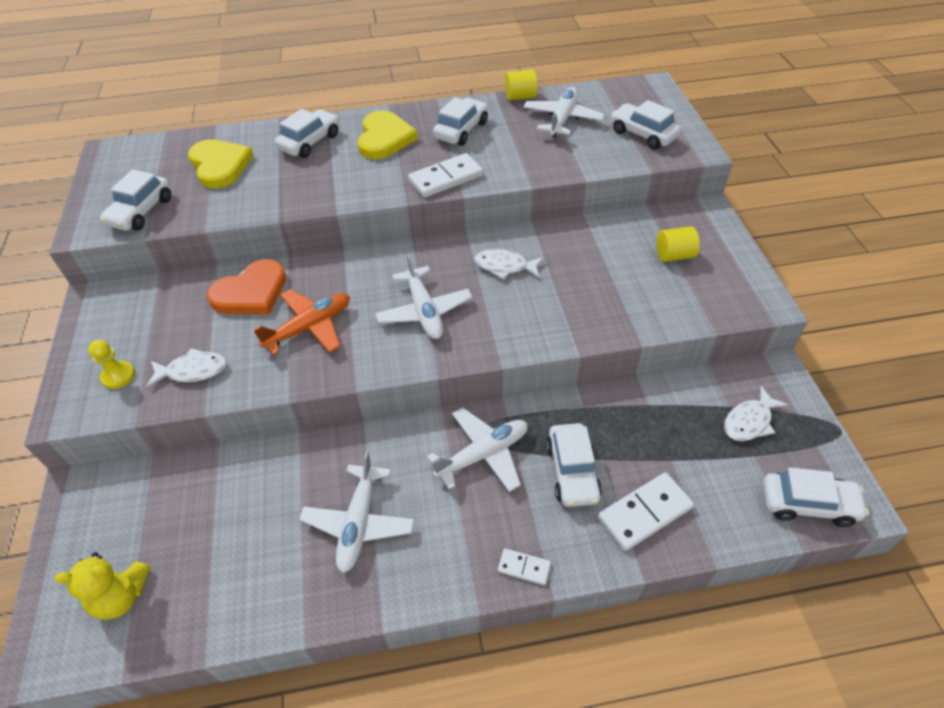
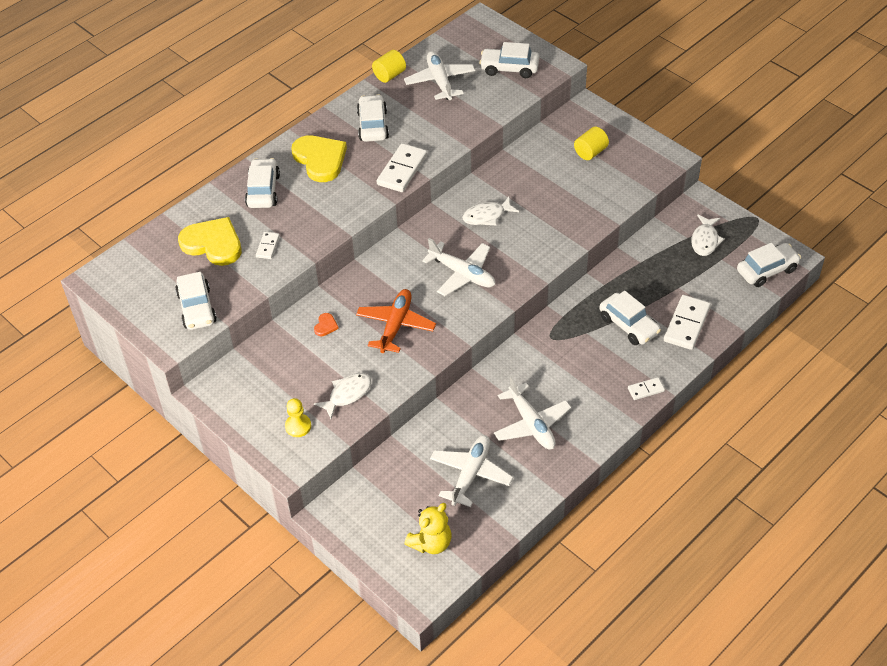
camera: 35 degrees left, 0 degrees up
orange heart [207,259,286,314] -> orange heart [314,313,339,336], size x0.41
white plane [427,407,528,492] -> white plane moved to [430,435,513,507]
none -> white domino [256,232,280,259]

